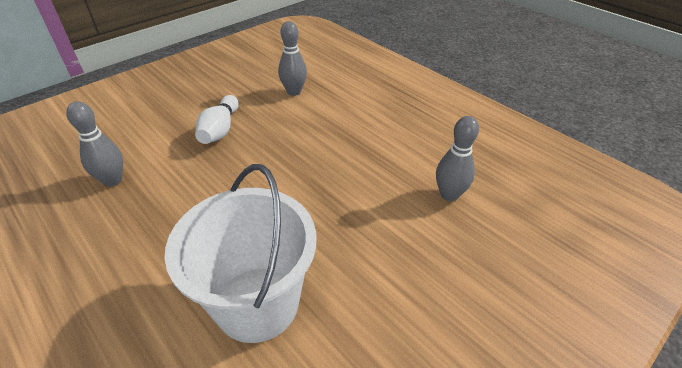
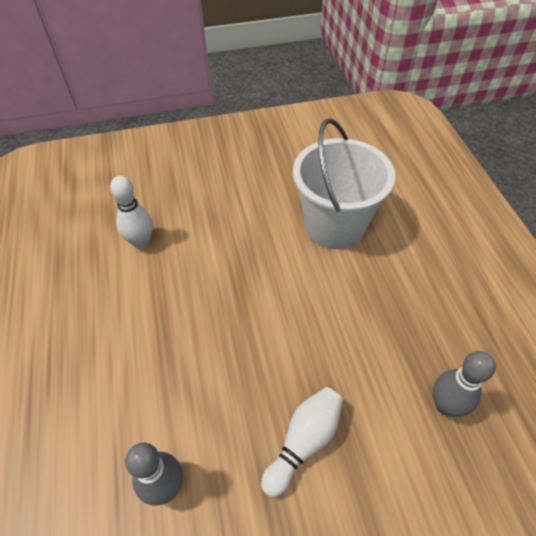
camera: 150 degrees left, 10 degrees up
grey bowling pin [436,116,479,201] -> white bowling pin [110,176,153,249]

